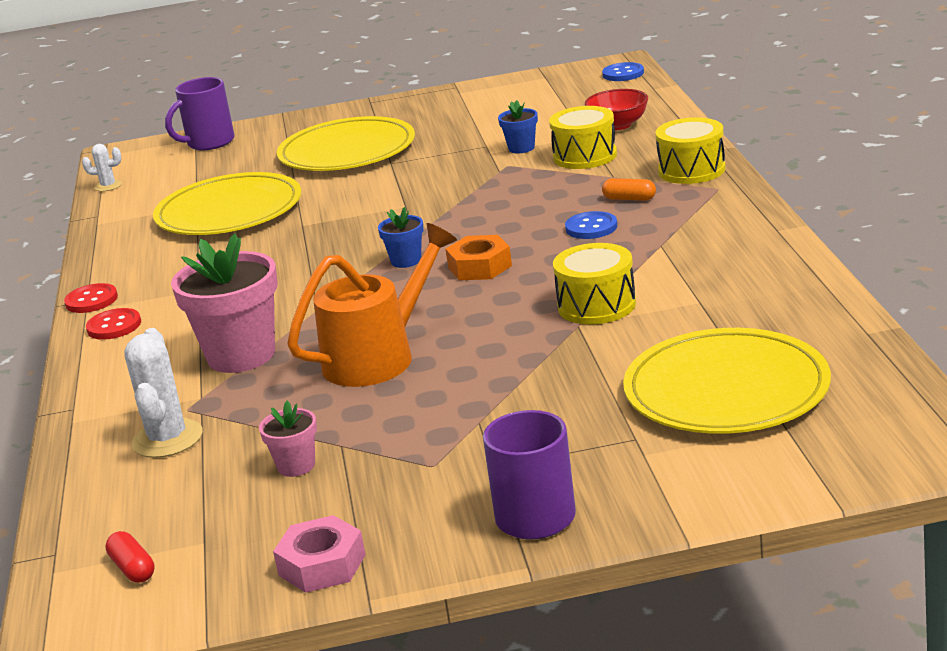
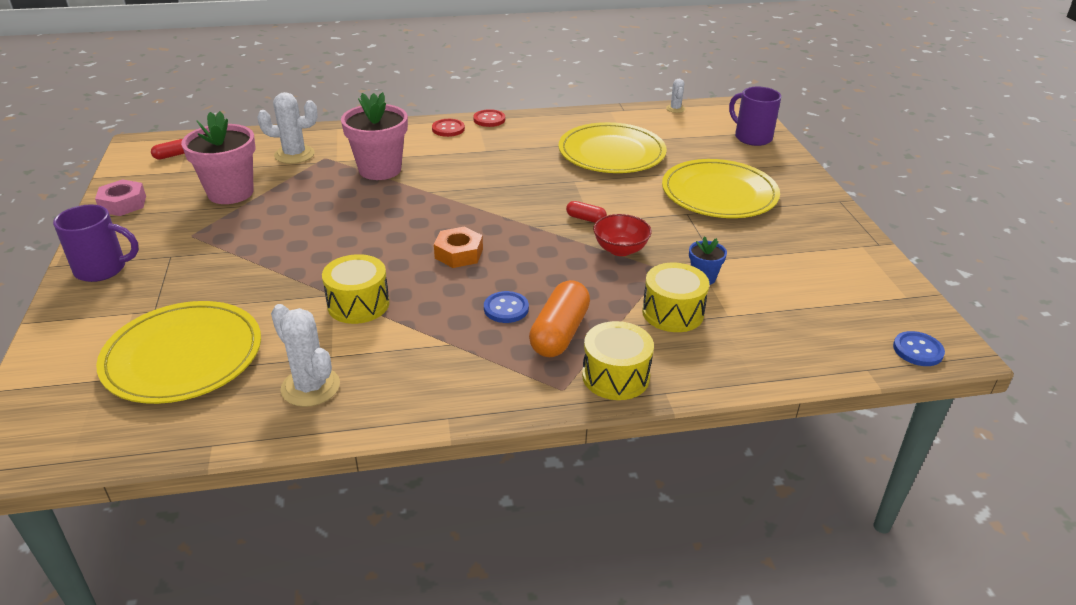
camera: 85 degrees right, 10 degrees up
pink flower pot [259,401,317,477] -> pink flower pot [181,111,255,204], size x2.07
orange watering can [287,223,457,387] -> none
blue flower pot [378,207,424,268] -> none
red bowl [585,89,648,130] -> red bowl moved to [593,214,652,256]
orange capsule [602,178,656,201] -> orange capsule [529,280,590,357], size x2.01
none -> white cactus [271,304,340,407]
none -> red capsule [566,201,607,223]

